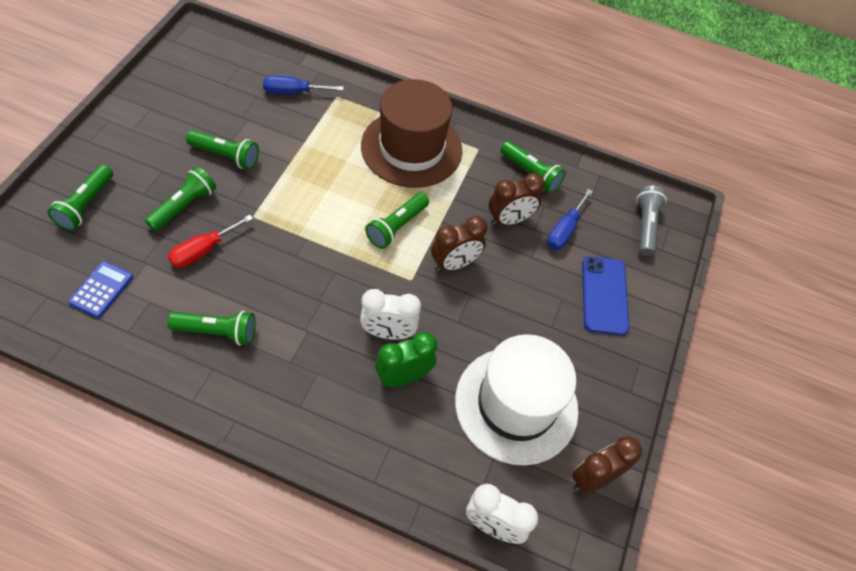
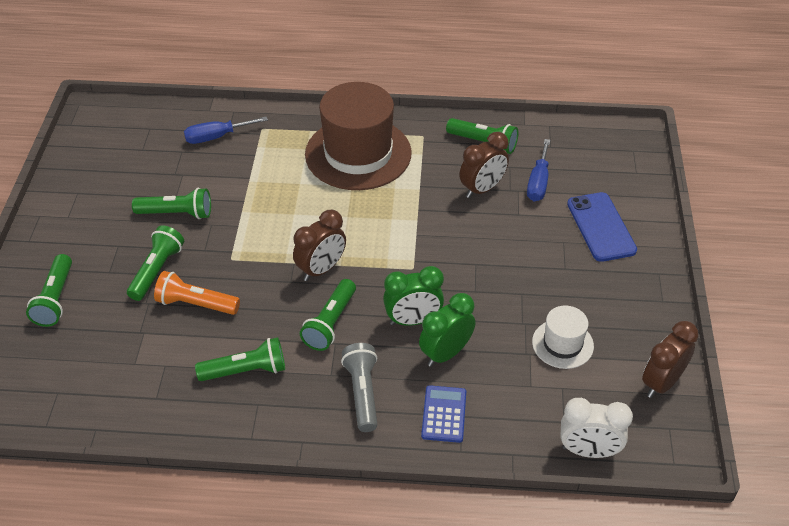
camera: 10 degrees left, 10 degrees down
blue calculator [68,261,133,318] -> blue calculator moved to [421,385,466,443]
red screwdriver [168,215,253,268] -> orange flashlight [154,271,240,315]
white clock [360,289,421,340] -> green clock [383,266,444,326]
green flashlight [365,193,429,249] -> green flashlight moved to [300,279,356,351]
brown clock [431,216,488,272] -> brown clock moved to [293,210,346,281]
white hat [455,334,579,465] -> white hat [532,305,594,369], size x0.49
grey flashlight [636,186,667,256] -> grey flashlight moved to [341,343,378,432]

